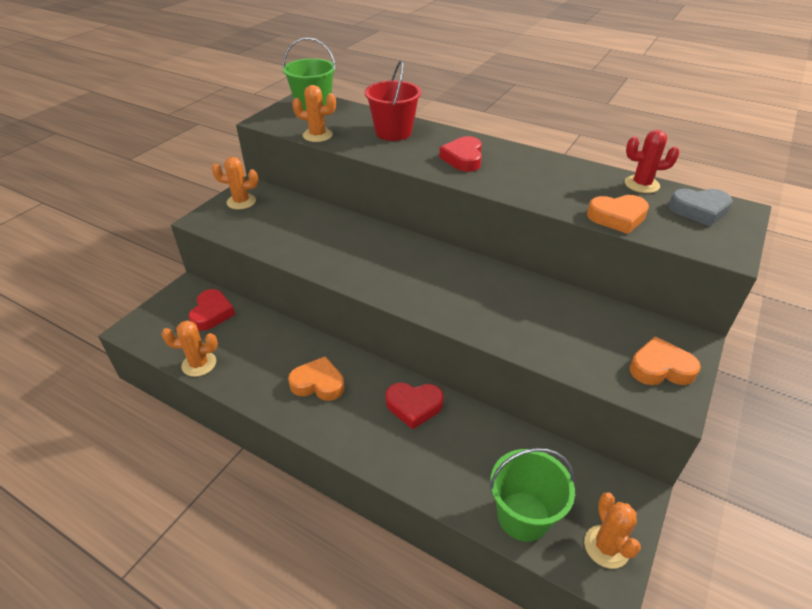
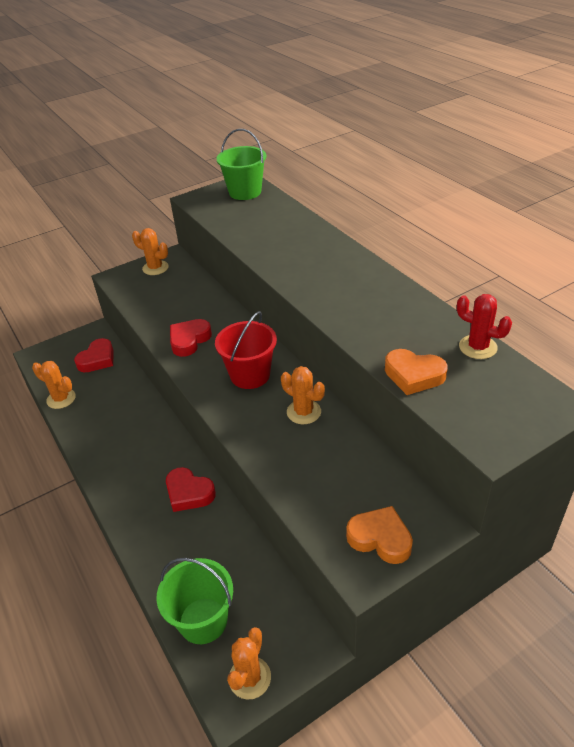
camera: 30 degrees right, 0 degrees up
orange heart [288,356,344,401] -> none
orange cactus [292,85,336,142] -> orange cactus moved to [281,366,325,424]
red bucket [365,60,421,141] -> red bucket moved to [215,311,277,389]
red heart [439,136,482,172] -> red heart moved to [170,319,212,357]
grey heart [668,189,733,226] -> none

